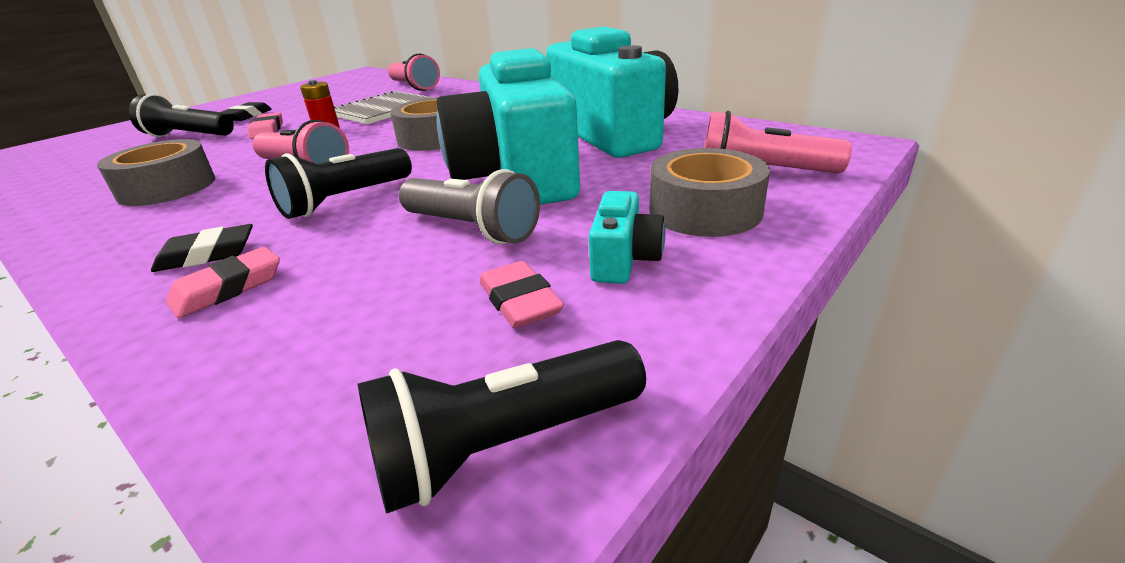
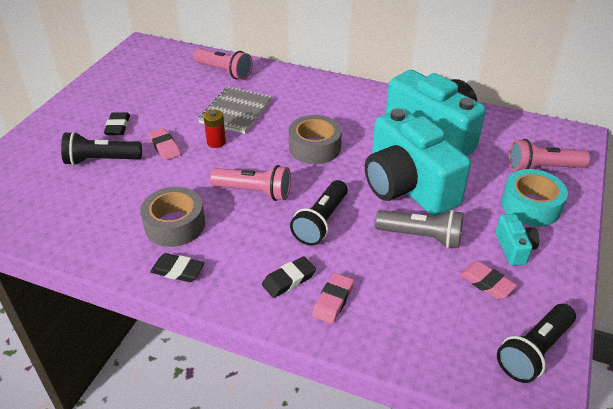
camera: 20 degrees left, 10 degrees up
grey tape [650,148,770,237] -> turquoise tape [501,169,568,226]
none -> black eraser [150,253,205,282]

